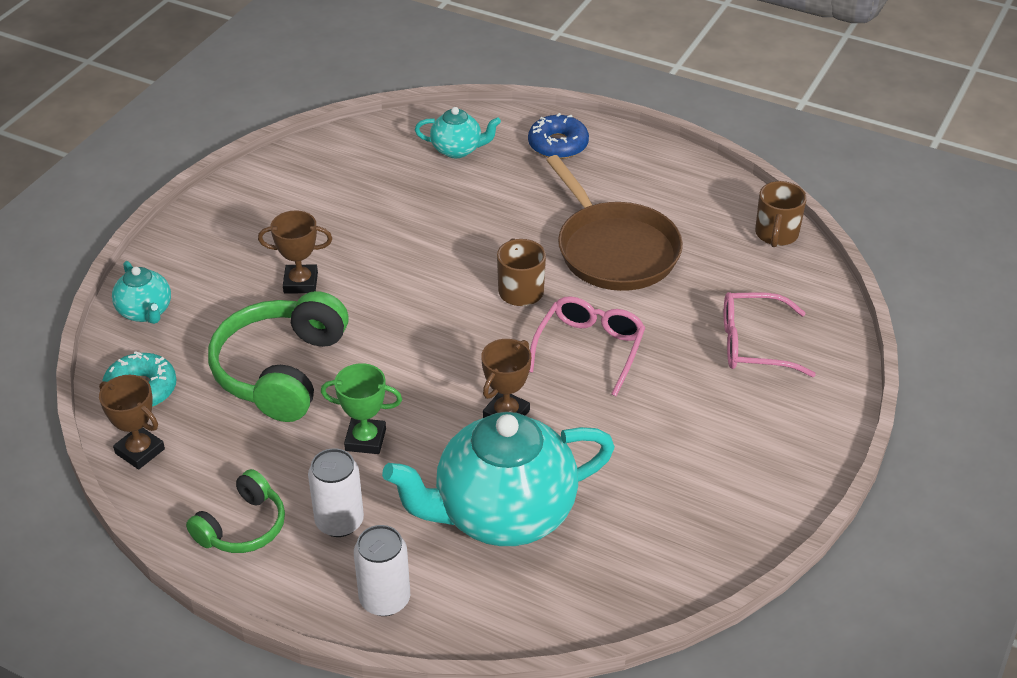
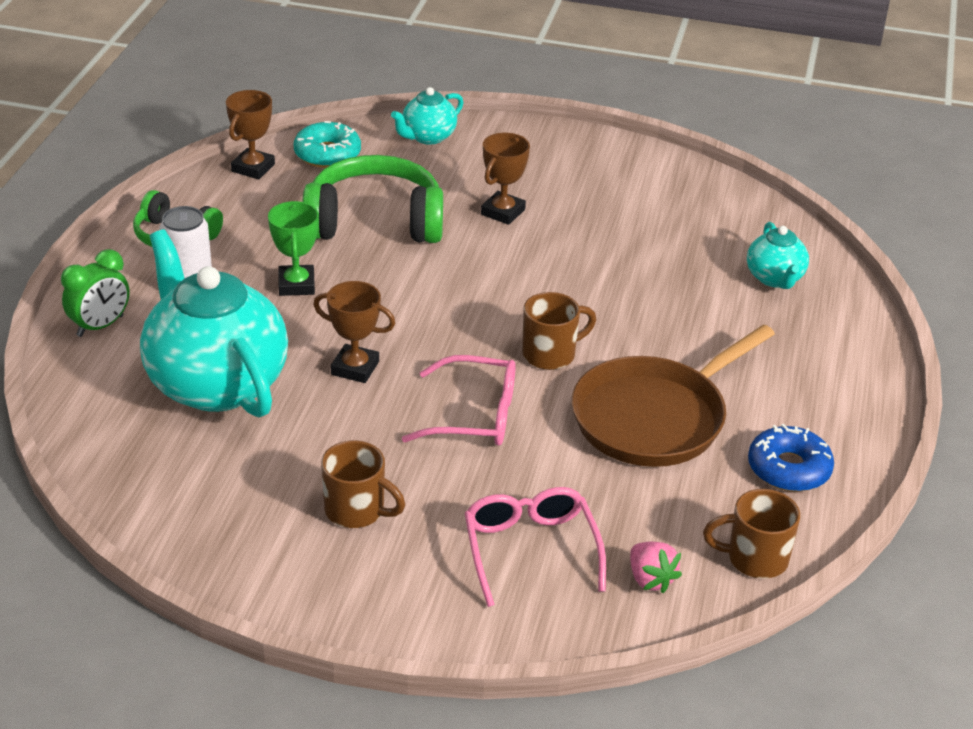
camera: 75 degrees right, 5 degrees down
brown trophy [258,210,332,293] -> brown trophy turned 45 degrees clockwise [481,133,530,225]
white can [354,525,410,616] -> green clock [61,249,130,337]
blue donut [528,113,589,159] -> blue donut moved to [748,424,834,492]
none -> brown mug [321,440,405,528]
none -> pink strawberry [630,542,682,593]

